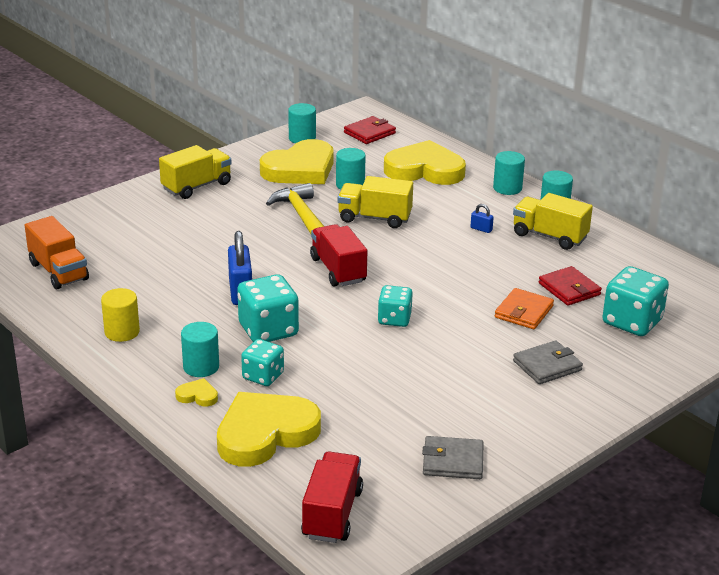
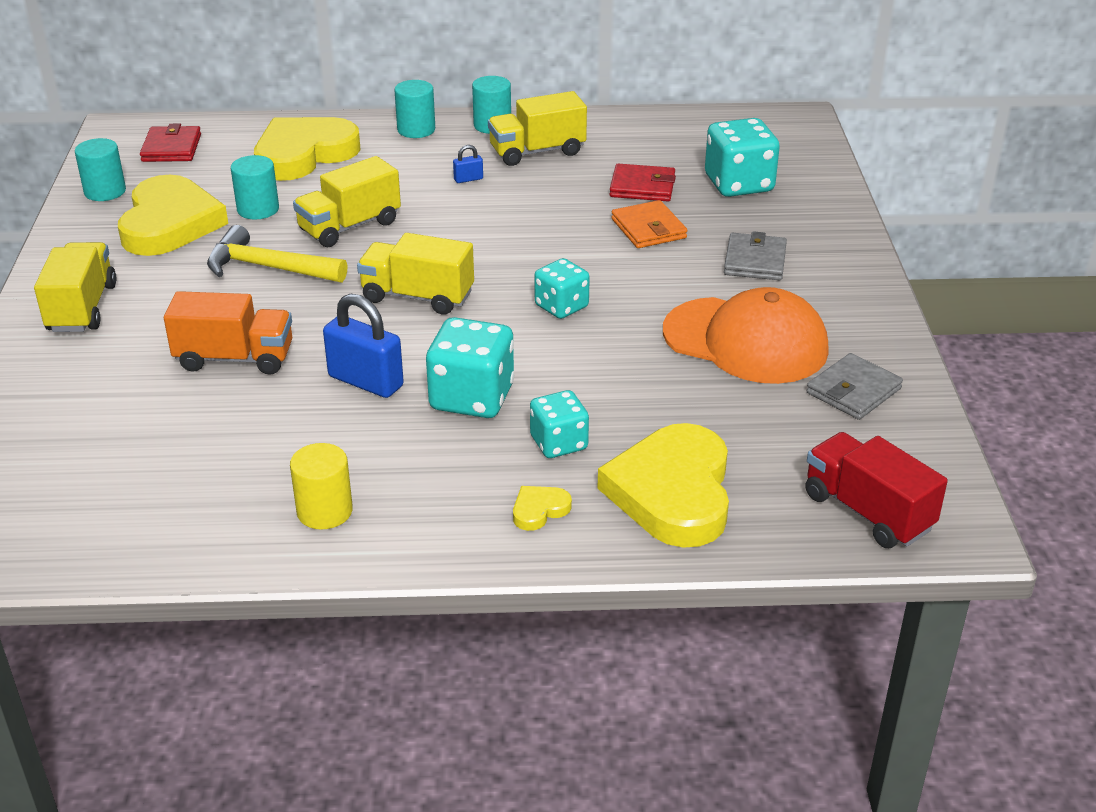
camera: 50 degrees left, 5 degrees up
orange truck [25,216,89,289] -> orange truck moved to [164,291,292,375]
turquoise cylinder [181,322,219,377] -> none
red truck [310,224,367,286] -> yellow truck [357,233,474,315]
none -> orange cap [663,287,829,384]

